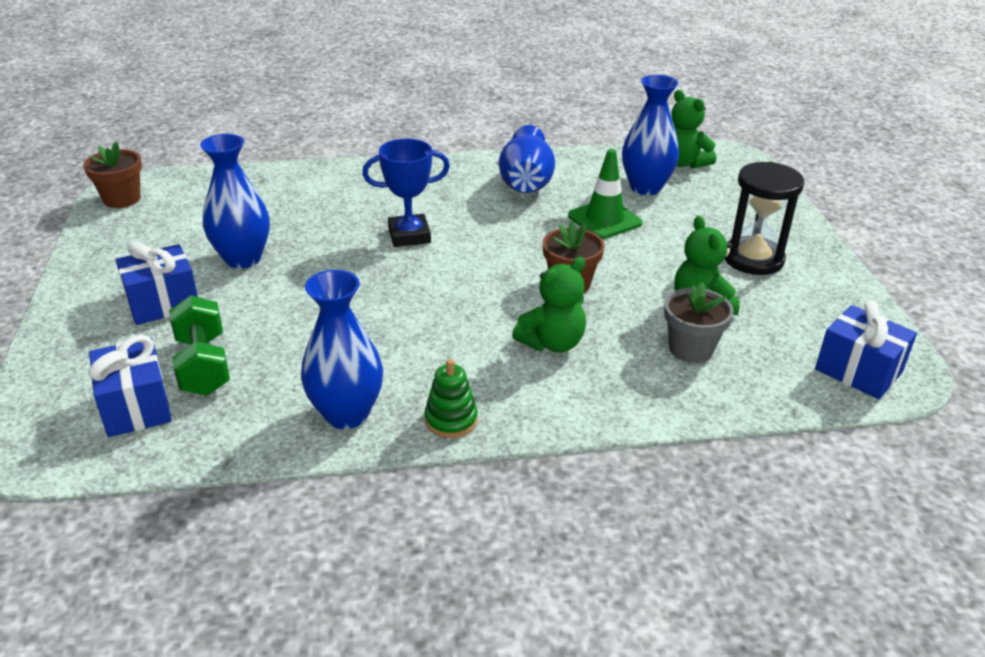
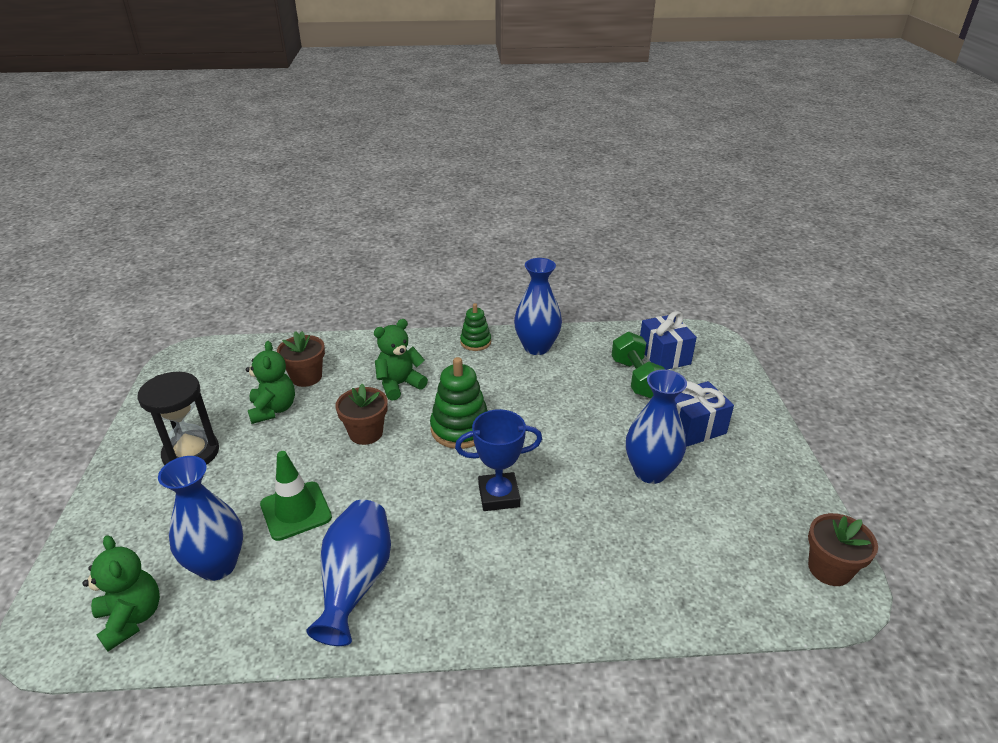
camera: 175 degrees left, 0 degrees up
grey flower pot [664,282,734,363] -> brown flower pot [277,331,325,387]
blue gift [815,301,917,399] -> none
none -> green stacking toy [430,357,488,449]

